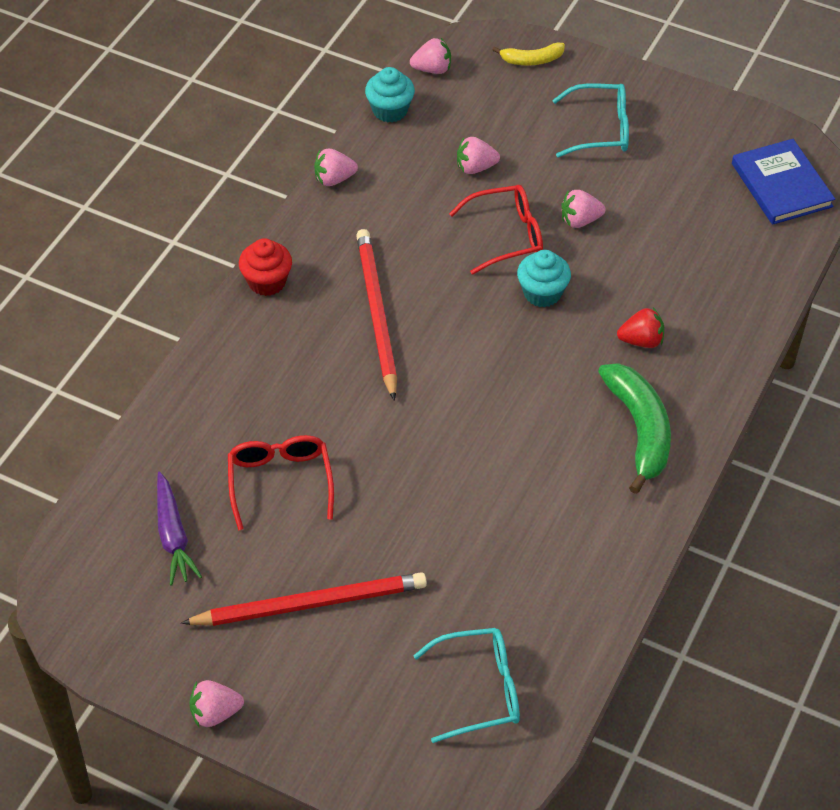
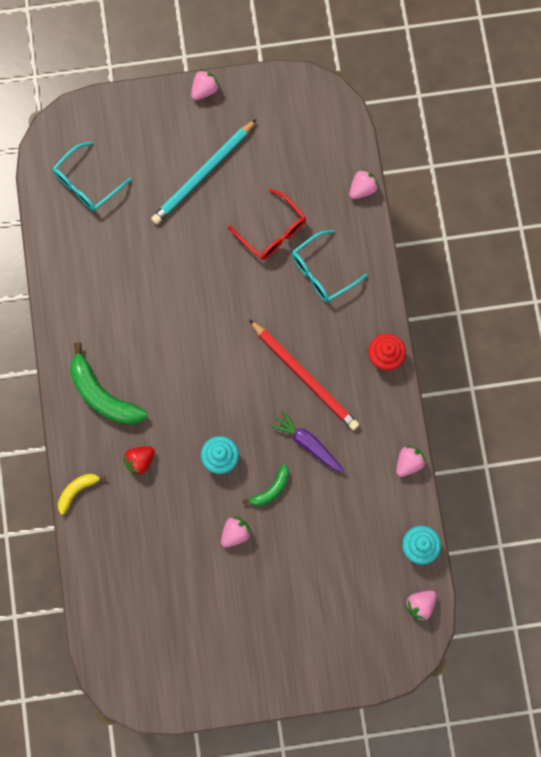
camera: 145 degrees right, 25 degrees up
purple carrot [157,471,202,585] -> purple carrot moved to [270,410,345,473]
red pencil [181,572,427,626] -> turquoise pencil [151,119,257,224]
red glasses [449,185,543,275] -> green banana [243,464,289,506]
pink strawberry [457,137,500,174] -> pink strawberry moved to [349,169,379,199]
yellow banana [493,43,565,65] -> yellow banana moved to [58,474,106,515]
turquoise glasses [552,83,629,158] -> turquoise glasses moved to [292,230,368,302]
blue book [732,139,835,225] -> none

